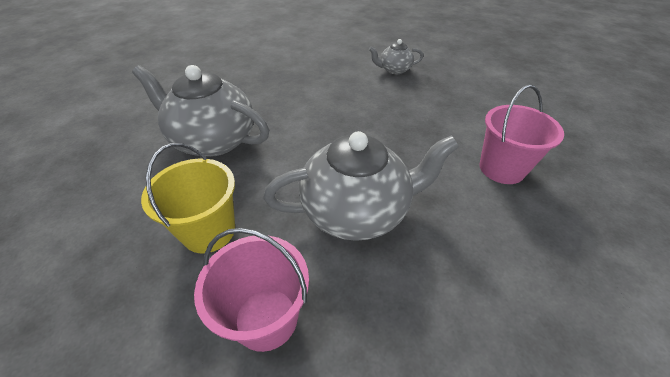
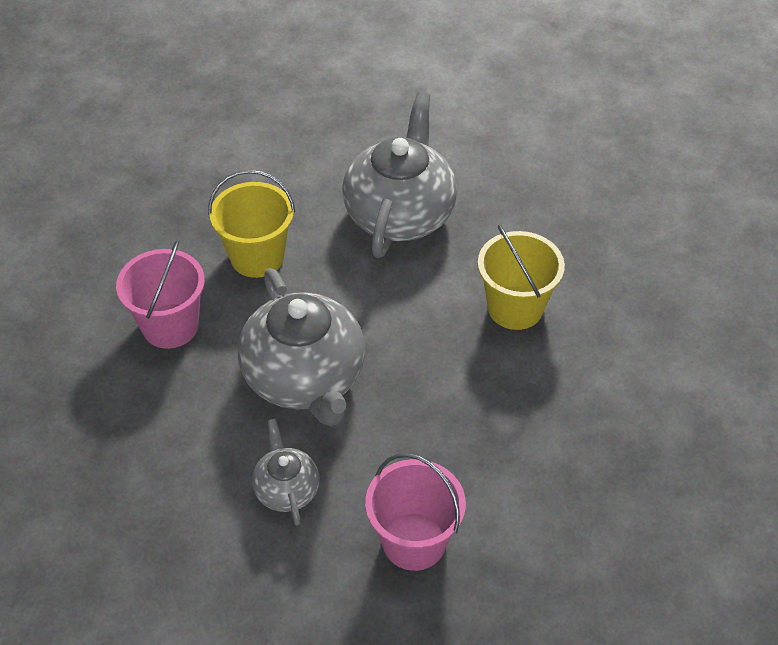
camera: 80 degrees right, 5 degrees up
grey teapot [369,39,424,74] -> grey teapot moved to [252,419,320,526]
none -> yellow bucket [478,224,565,330]

